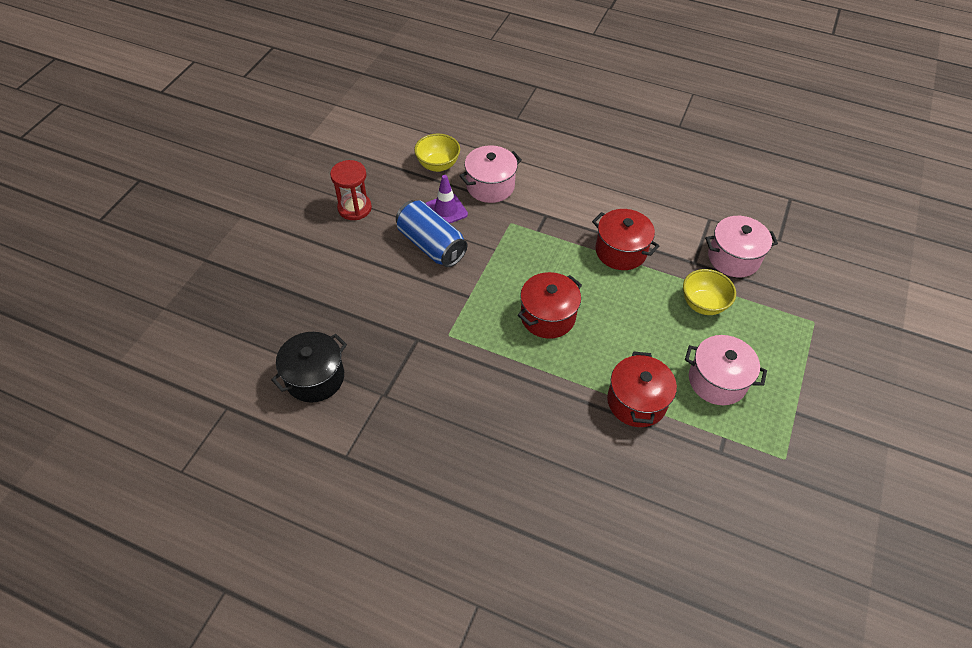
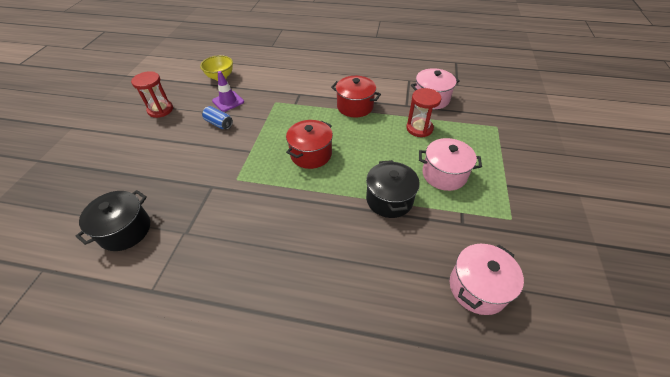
camera: 10 degrees left, 5 degrees down
blue can [396,200,467,267] -> blue can [202,106,233,130], size x0.56
pink pot [459,145,522,203] -> pink pot moved to [450,244,524,315]
red pot [607,351,677,427] -> black pot [366,160,420,218]
yellow bowl [683,269,736,315] -> red hourglass [406,88,441,137]

